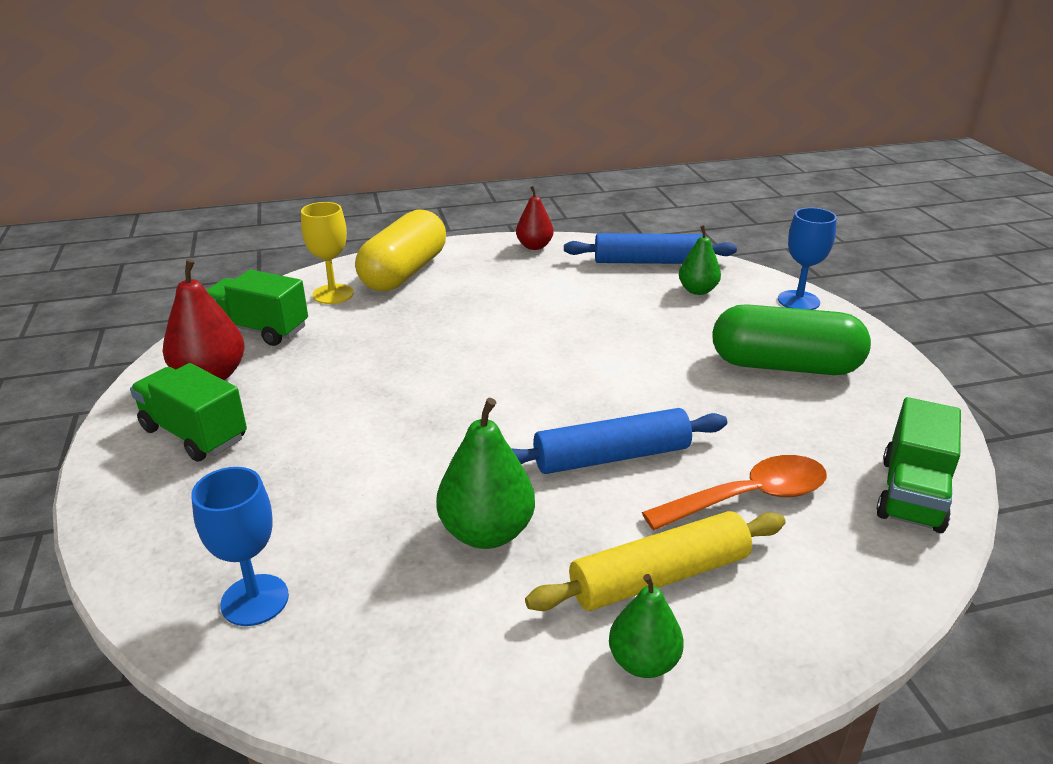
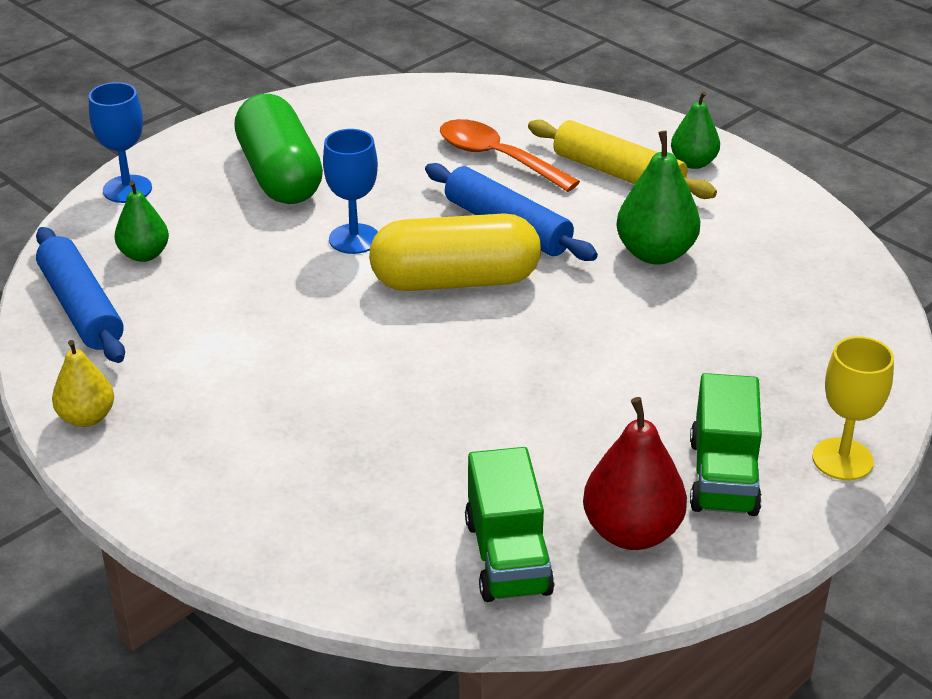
camera: 120 degrees left, 5 degrees up
blue goblet [191,467,289,626] -> blue goblet moved to [323,129,378,254]
yellow goblet [301,202,354,304] -> yellow goblet moved to [812,336,894,480]
yellow capsule [355,210,446,291] -> yellow capsule moved to [369,213,541,291]
red pear [516,186,554,250] -> yellow pear [52,340,114,427]
green truck [876,397,961,533] -> none

